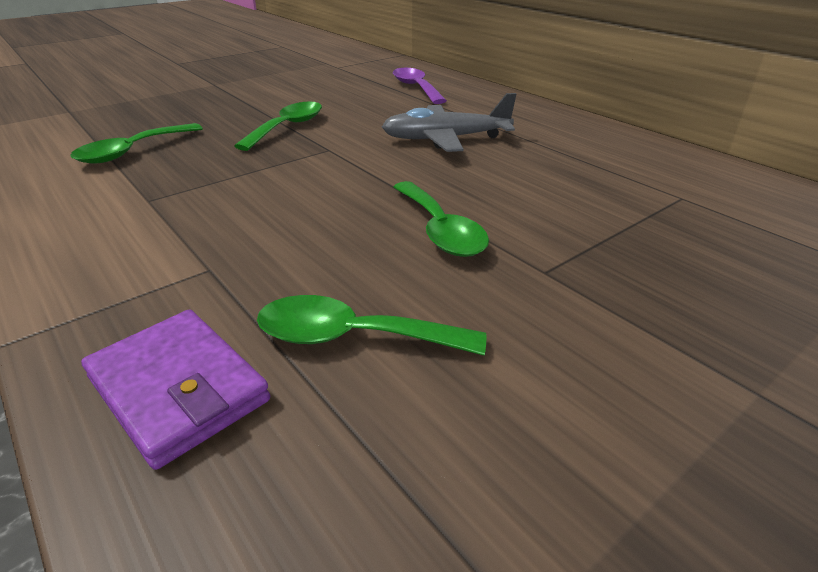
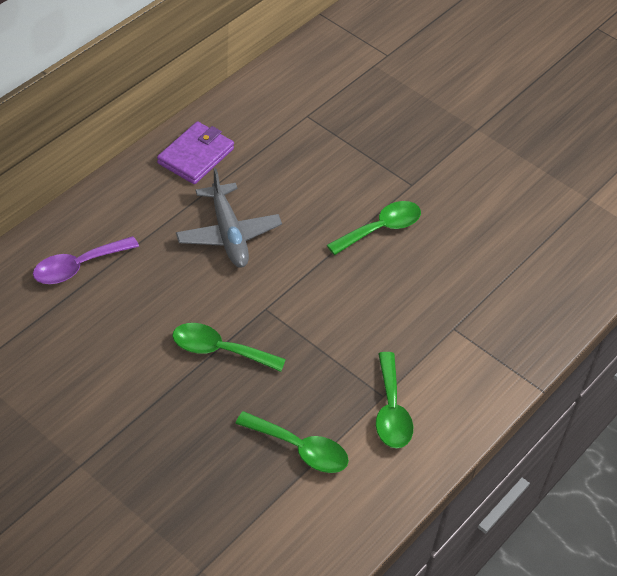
camera: 105 degrees left, 15 degrees up
purple wallet [81,309,270,470] -> purple wallet moved to [157,121,234,184]
green spoon [257,295,487,356] -> green spoon moved to [376,352,413,448]

